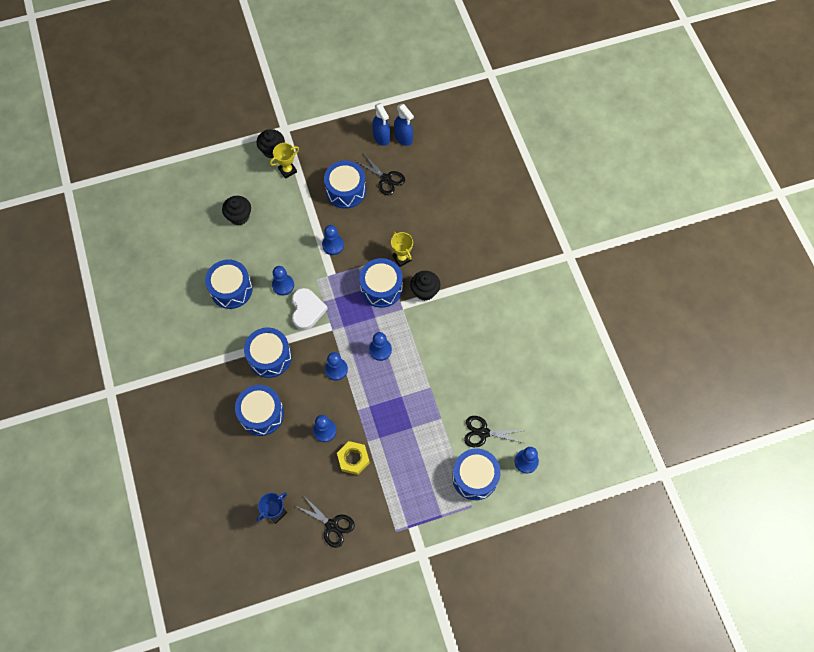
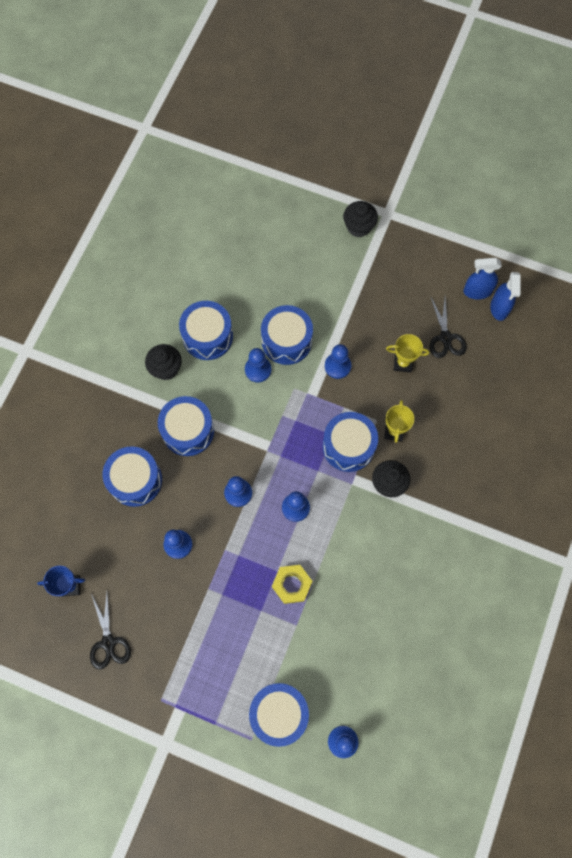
camera: 40 degrees right, 5 degrees up
black cupcake [222,196,251,225] -> black cupcake moved to [145,344,182,380]
yellow trophy [270,143,299,179] -> yellow trophy moved to [386,334,430,373]
white heart [292,288,328,330] -> none
blue drum [324,161,366,209] -> blue drum moved to [261,305,313,365]
yellow nut [337,441,370,475] -> yellow nut moved to [272,565,312,604]
blue spray bottle [372,103,390,146] -> blue spray bottle turned 75 degrees clockwise [463,258,502,299]
black scissors [464,416,526,448] -> none

